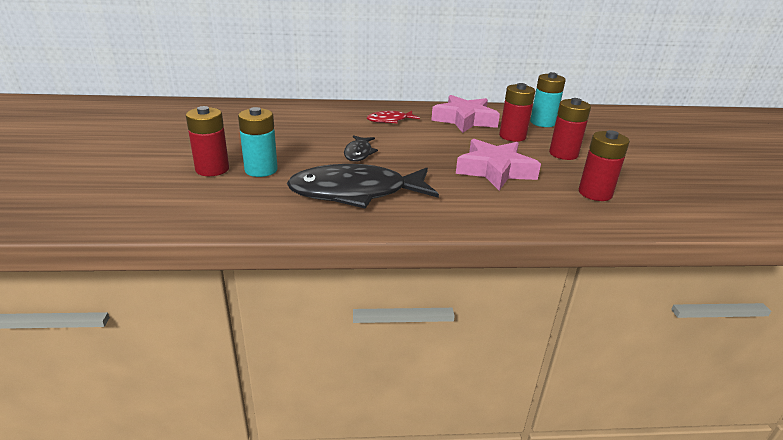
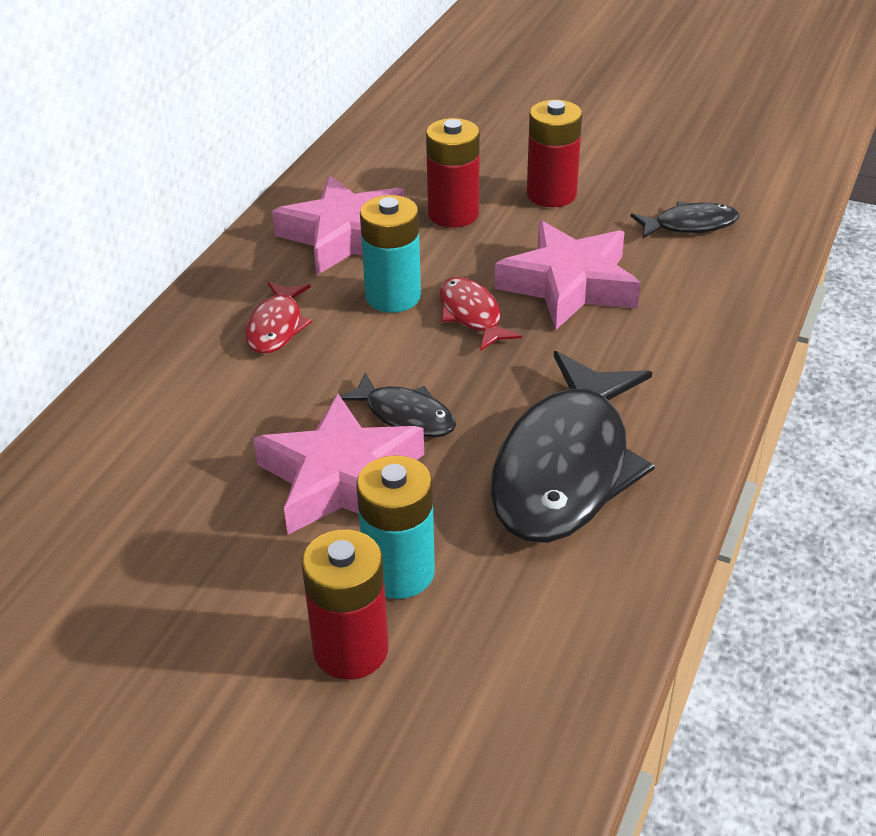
camera: 60 degrees left, 10 degrees up
turquoise battery [530,72,566,127] -> turquoise battery moved to [360,195,421,313]
red battery [579,130,630,201] -> black fish [631,201,739,238]
none -> pink star [253,393,424,535]
none -> red fish [440,277,522,351]

